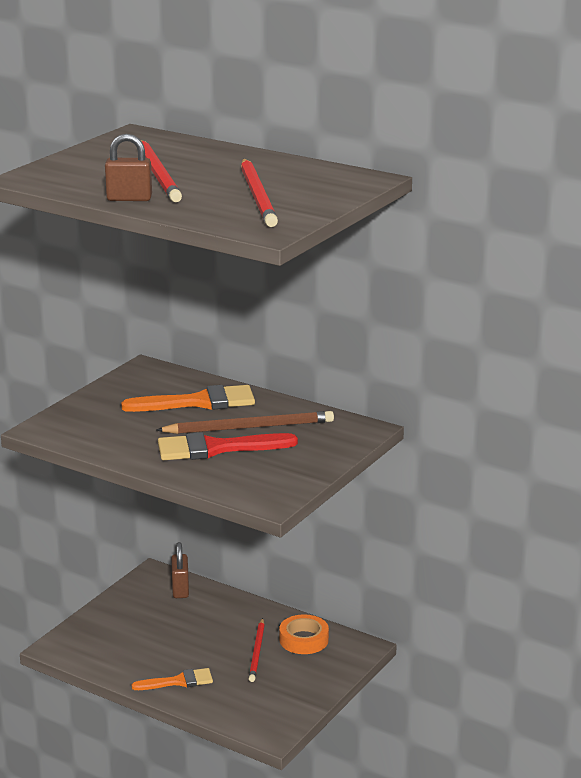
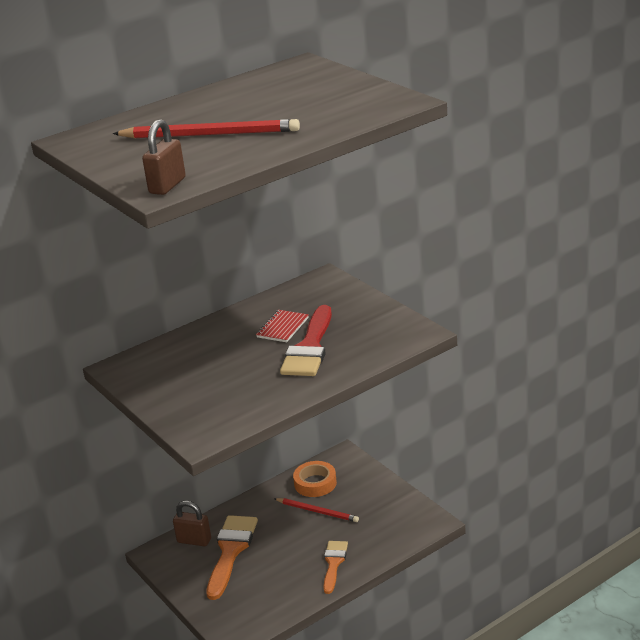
camera: 65 degrees left, 5 degrees up
brown padlock [105,134,152,201] -> brown padlock moved to [142,119,186,195]
orange brush [121,385,255,412] -> orange brush moved to [206,515,258,600]
brown pencil [156,411,334,434] -> red notebook [256,310,309,342]
red pencil [241,159,278,227] -> none

